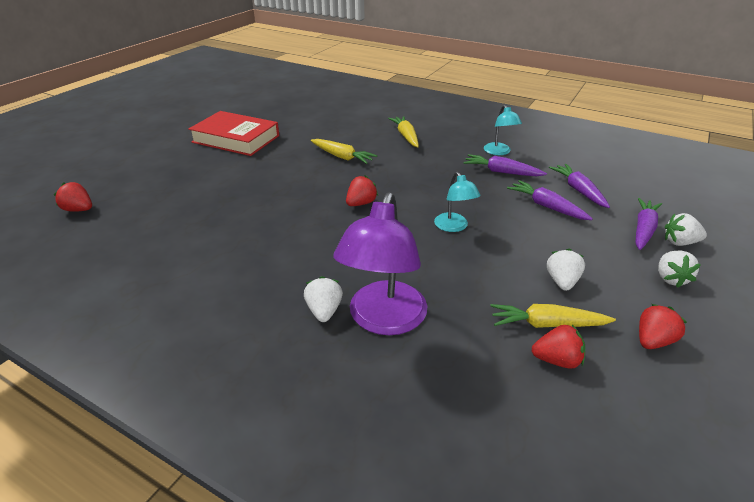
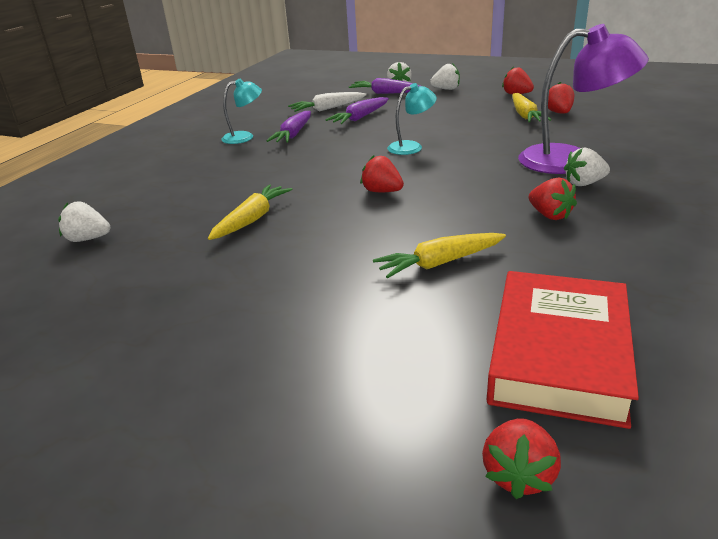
camera: 95 degrees left, 5 degrees down
red book [189,111,279,156] -> red book moved to [487,271,639,429]
yellow carrot [388,116,419,147] -> yellow carrot moved to [373,233,506,278]
white strawberry [547,249,585,291] -> white strawberry moved to [58,202,110,242]
purple carrot [549,164,610,208] -> white carrot [288,92,367,112]
none -> red strawberry [529,178,577,220]

